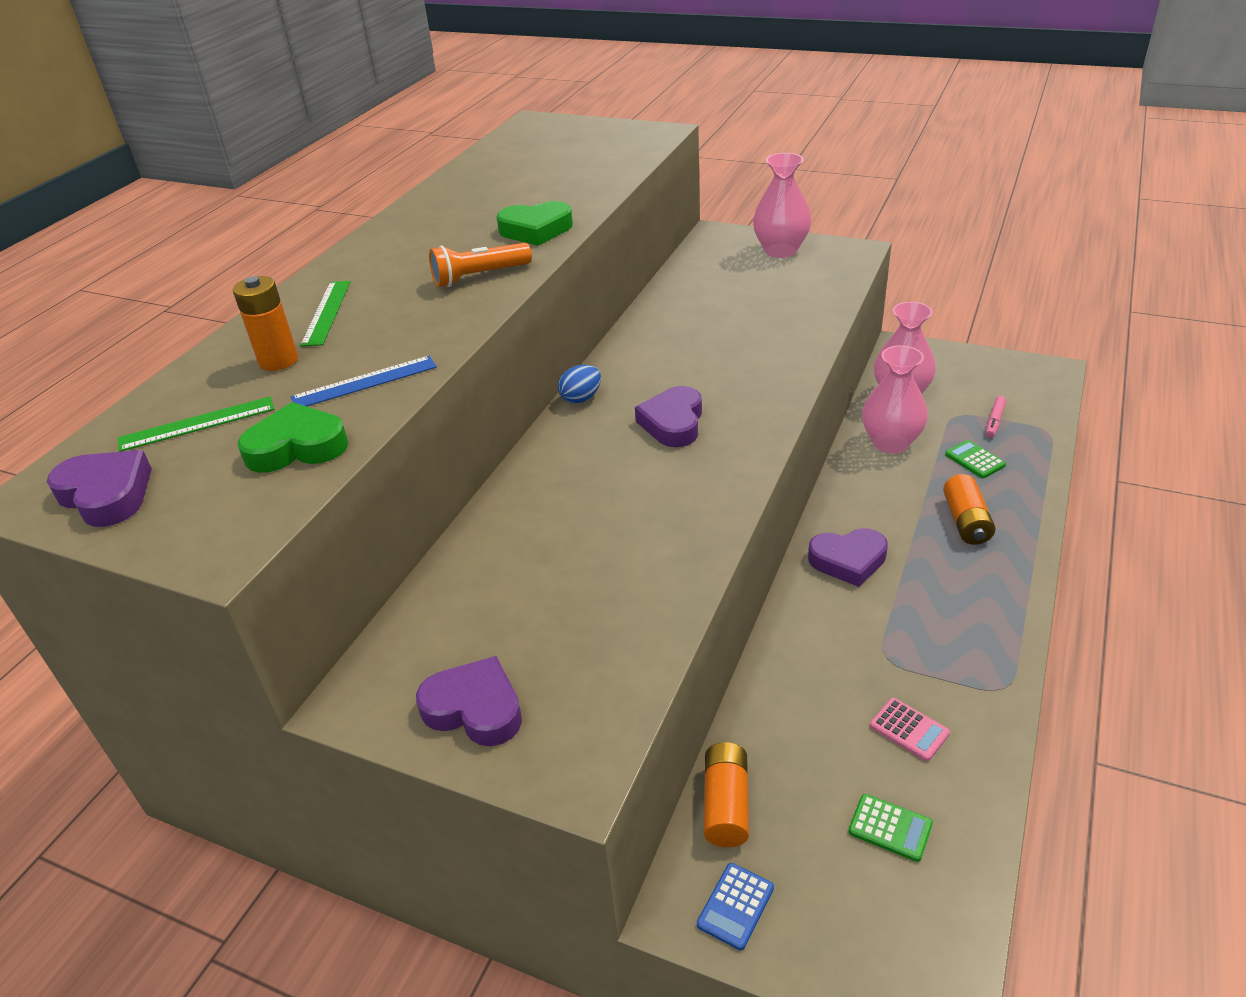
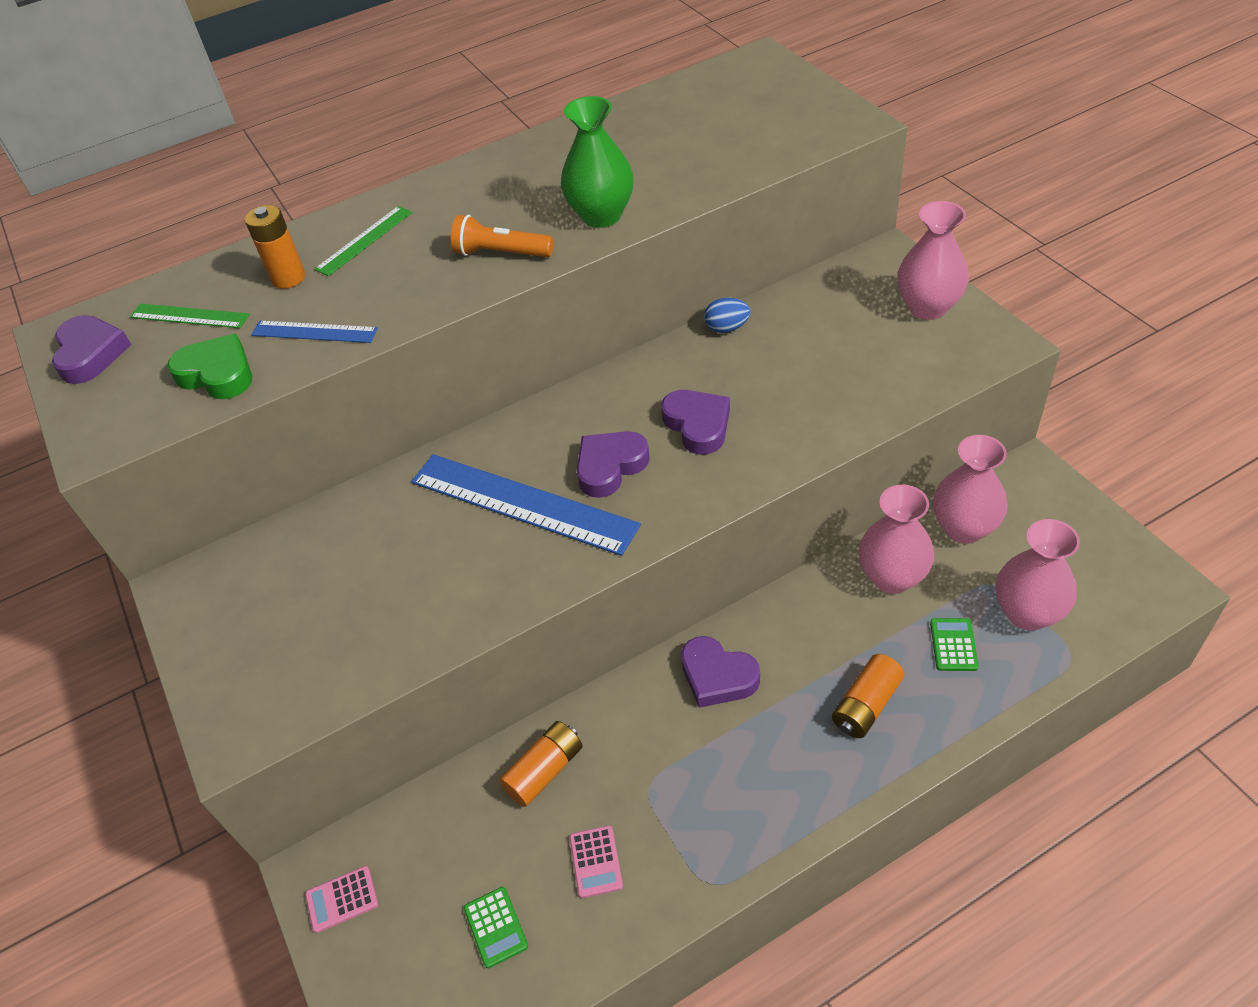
camera: 40 degrees right, 10 degrees up
purple heart [416,656,522,746] -> purple heart moved to [661,390,730,455]
green heart [497,201,573,246] -> green vase [561,96,634,228]
blue egg [558,365,601,404] -> blue egg moved to [704,298,750,333]
blue calculator [697,863,774,950] -> pink calculator [305,866,378,933]
orange battery [704,742,749,847] -> orange battery moved to [499,721,583,807]
pink marker [985,396,1006,438] -> pink vase [996,519,1080,630]
none -> blue ruler [411,454,641,556]

